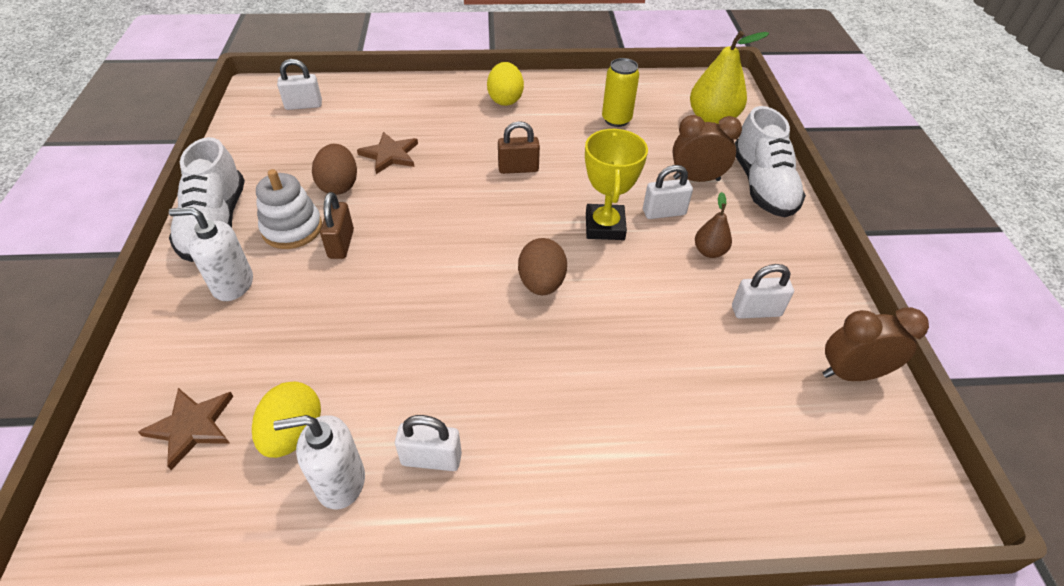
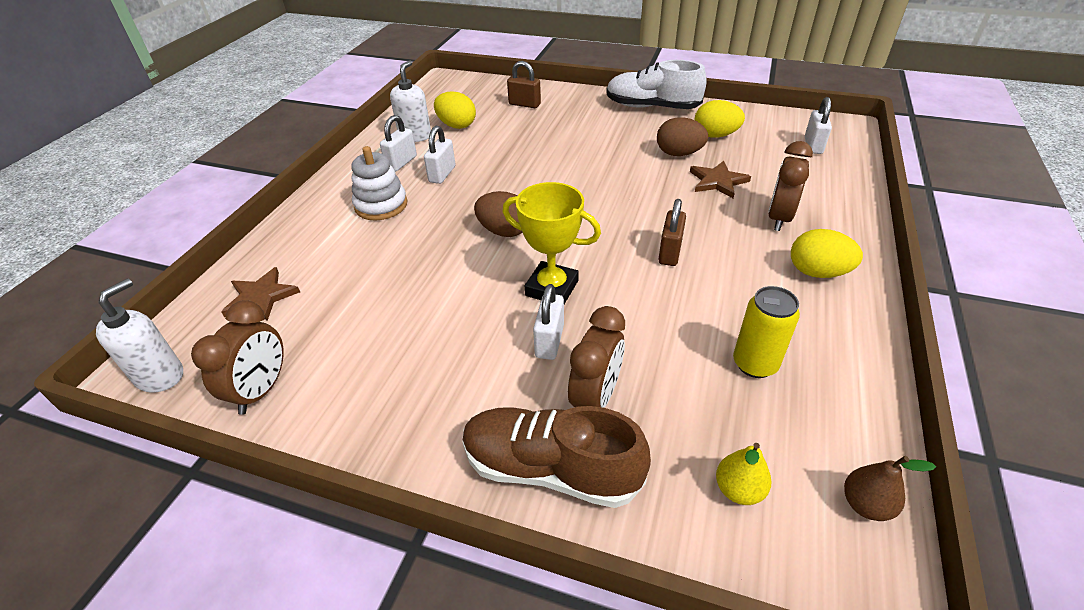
camera: 115 degrees right, 5 degrees down
brown star [138,388,234,470] -> brown star moved to [221,267,300,321]
white soap dispenser [169,207,253,301] -> white soap dispenser moved to [96,279,183,393]
white stacking toy [256,169,322,249] -> white stacking toy moved to [351,146,407,220]
brown padlock [320,192,354,259] -> brown padlock moved to [507,61,541,108]
yellow pear [690,31,769,124] -> yellow pear [716,443,771,505], size x0.54
brown pear [695,192,732,258] -> brown pear moved to [844,456,936,521]
white padlock [732,264,794,319] -> white padlock moved to [424,126,455,184]
white shoe [735,106,806,217] -> brown shoe [462,406,651,508]
none -> yellow egg [694,100,745,138]
none -> brown clock [768,141,813,231]

